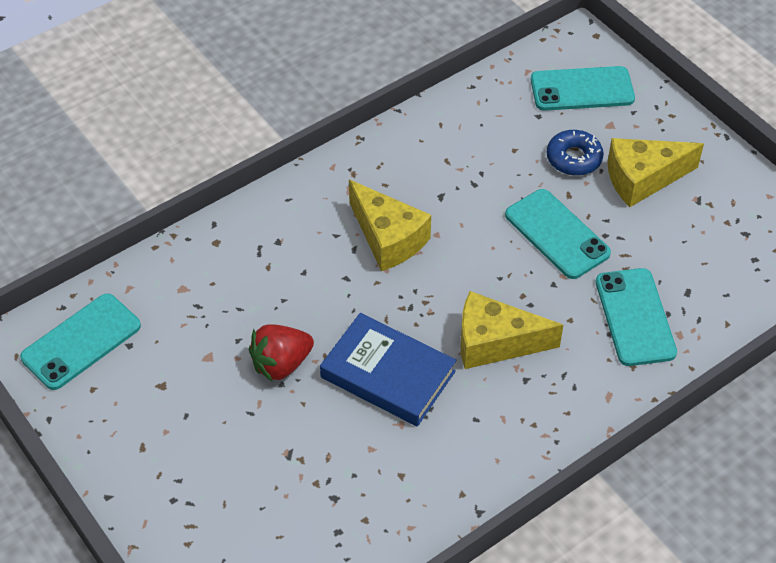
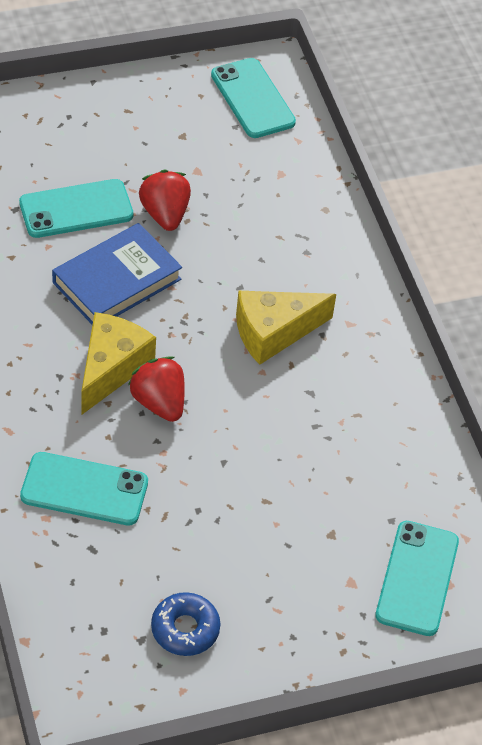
camera: 105 degrees right, 0 degrees up
turquoise phone [505,189,611,279] -> turquoise phone moved to [19,179,133,238]
blue donut [547,130,604,176] -> blue donut moved to [151,592,221,656]
yellow cheese [607,138,704,207] -> none
none -> red strawberry [128,356,185,422]

